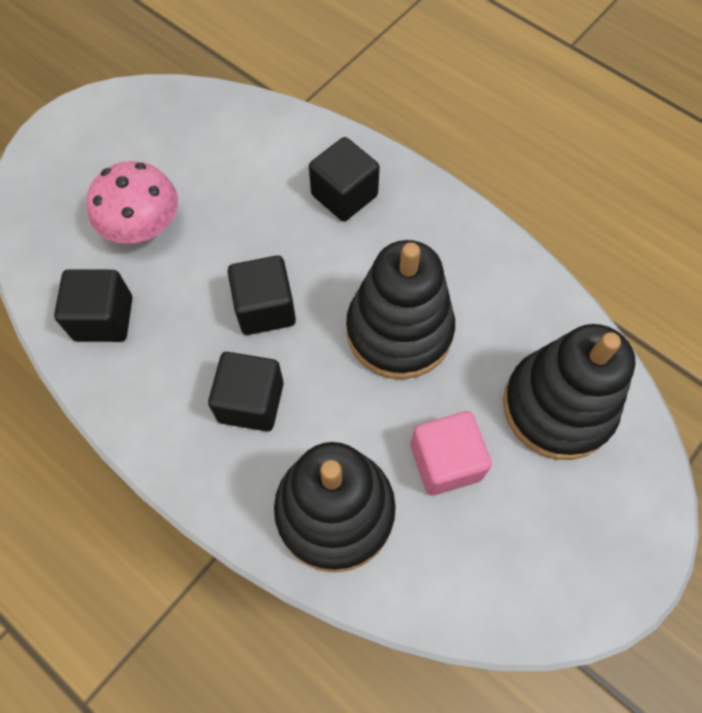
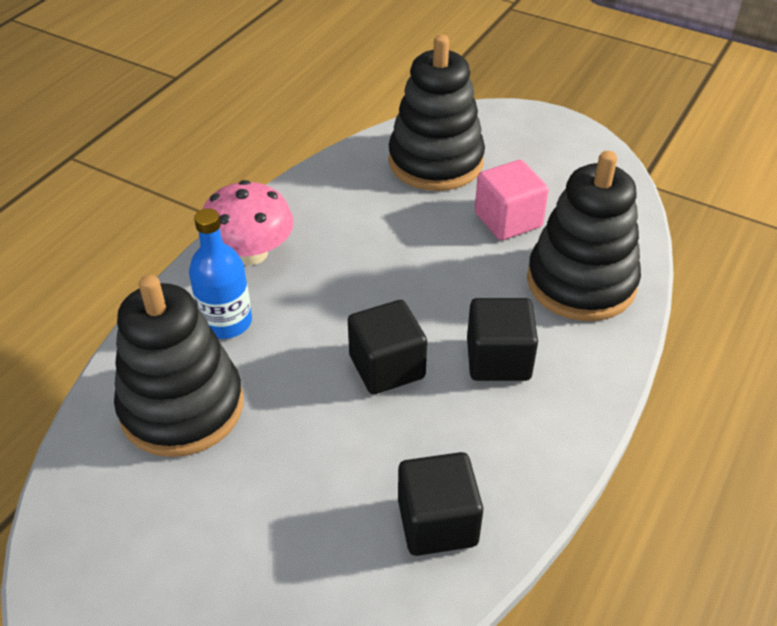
camera: 100 degrees left, 20 degrees down
pink mushroom [87,161,178,244] -> pink mushroom moved to [202,180,294,265]
black cube [309,137,380,221] -> blue bottle [189,208,252,339]
black stacking toy [346,240,455,379] -> black stacking toy moved to [114,274,243,457]

